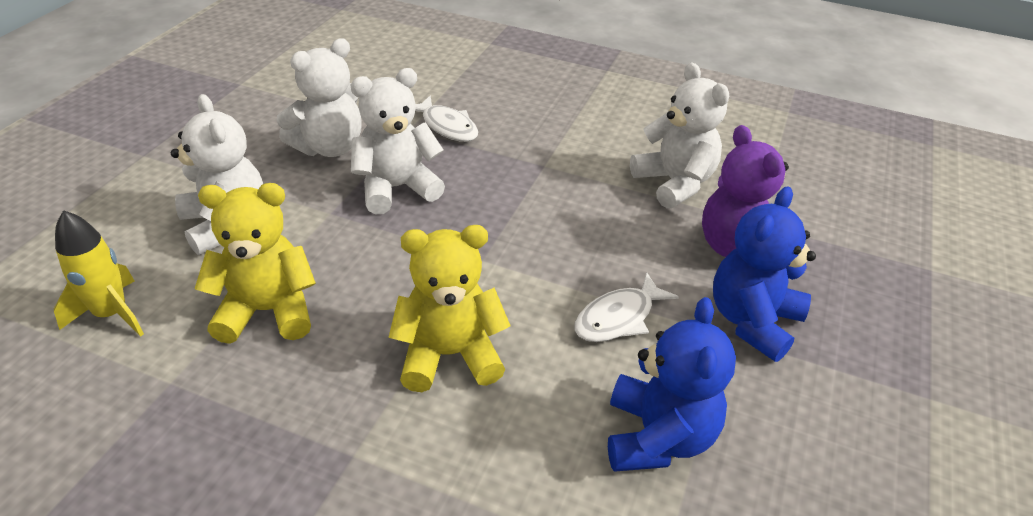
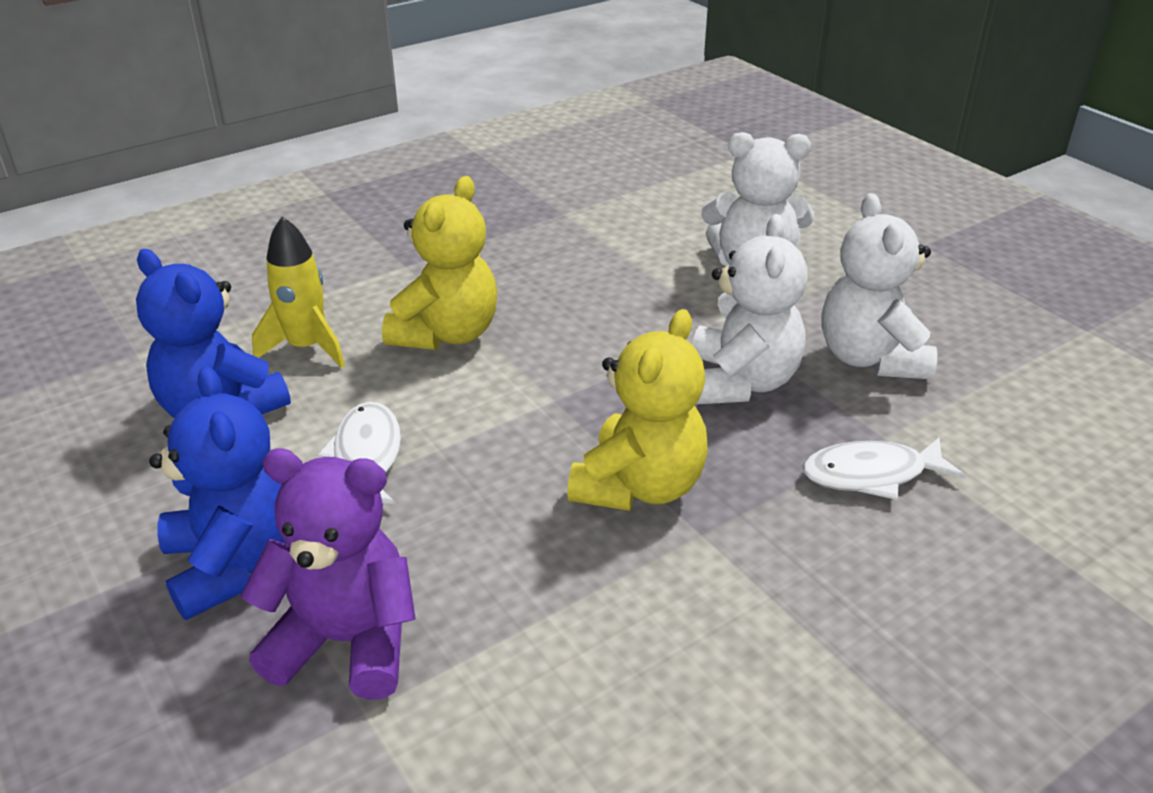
camera: 125 degrees right, 5 degrees down
yellow rocket [54,210,144,337] -> yellow rocket moved to [252,216,345,368]
yellow teddy bear [195,183,316,344] -> yellow teddy bear moved to [567,309,708,511]
white teddy bear [630,62,729,209] -> none

